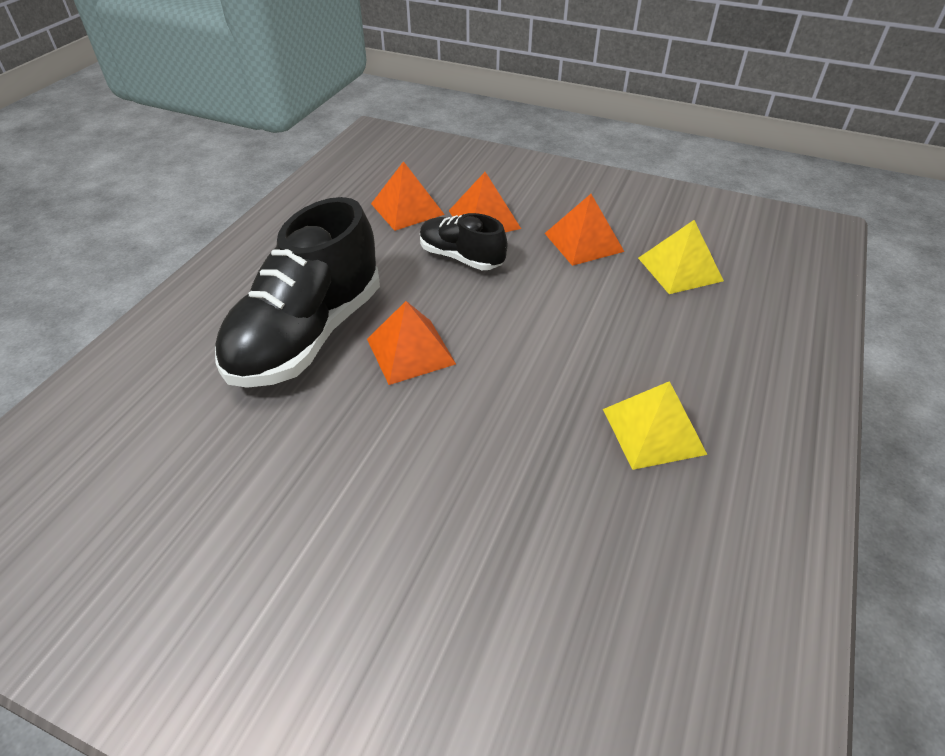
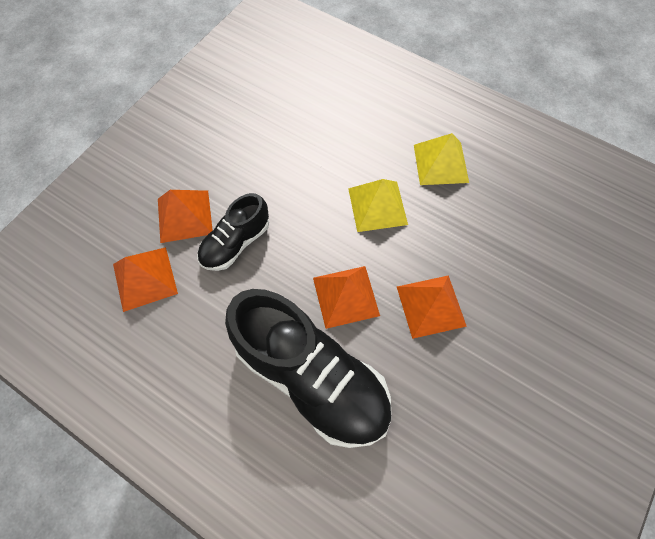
camera: 80 degrees left, 20 degrees up
orange pyramid [545,194,624,266] -> orange pyramid moved to [397,275,467,339]
yellow pyramid [638,220,724,294] -> yellow pyramid moved to [348,179,408,232]

